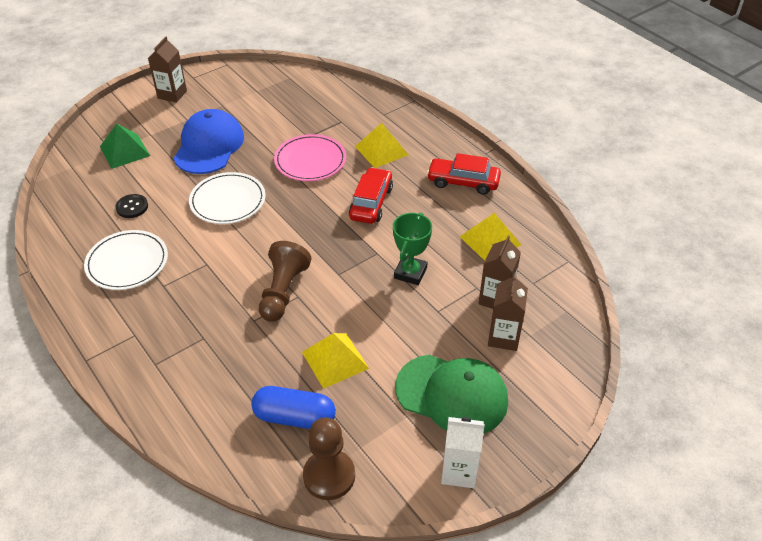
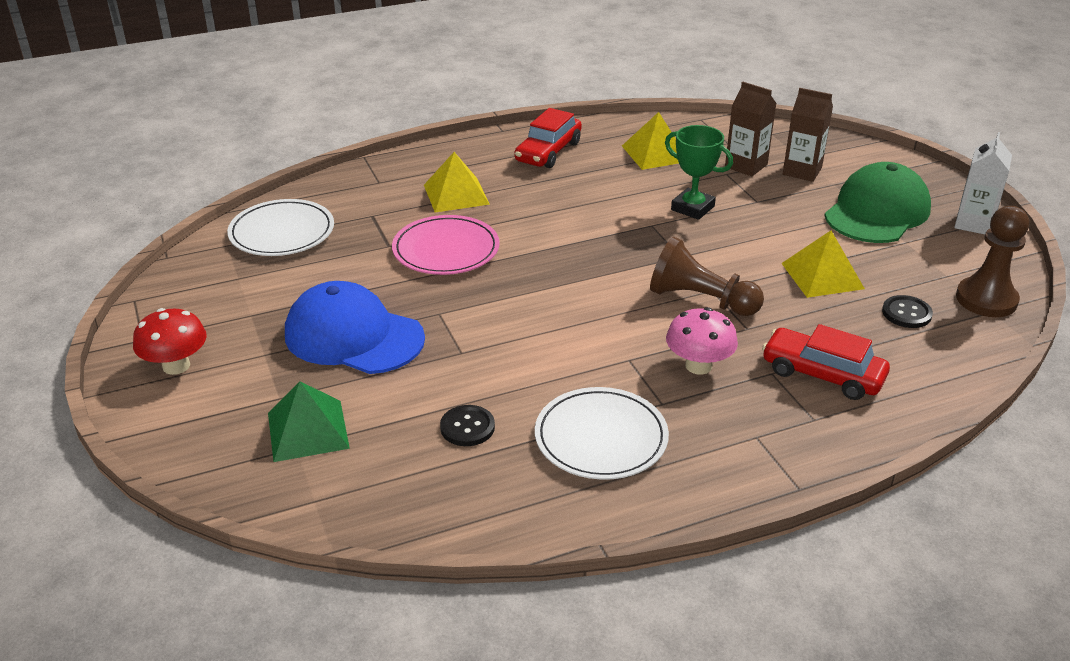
camera: 75 degrees left, 10 degrees down
brown carton [148,36,187,103] -> red mushroom [133,308,207,375]
white plate [189,172,266,224] -> white plate moved to [227,199,334,256]
blue capsule [251,386,336,429] -> black button [882,295,933,328]
red car [349,167,393,224] -> red car moved to [762,324,890,400]
none -> pink mushroom [666,307,738,375]

